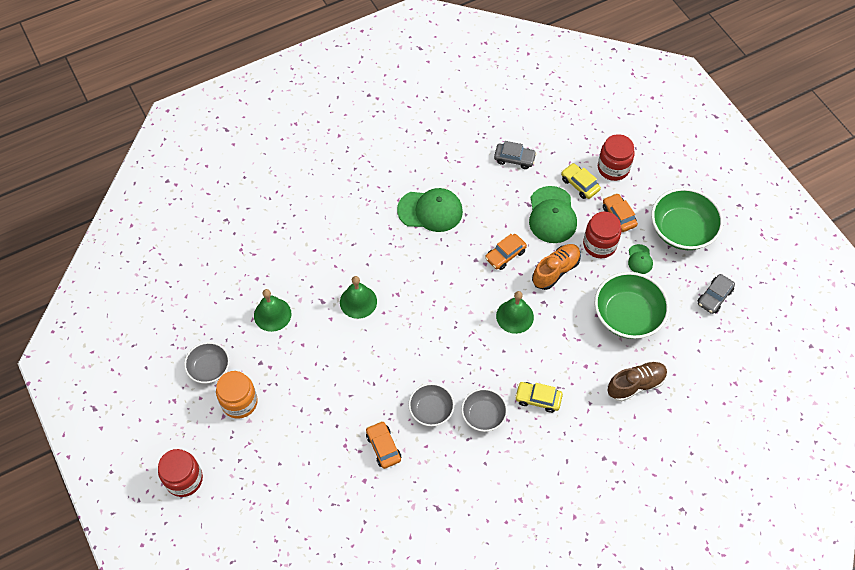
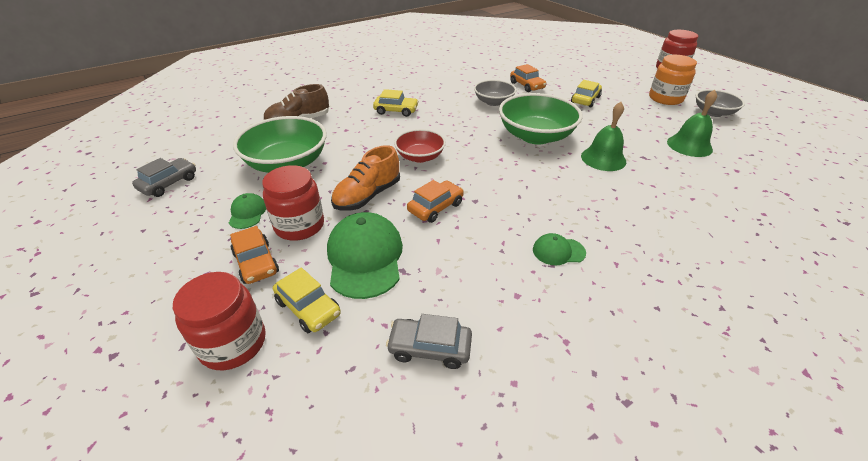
camera: 175 degrees right, 20 degrees down
green cap [397,188,463,232] -> green cap [533,233,586,265], size x0.50
grey bowl [461,388,508,432] -> none
green bell [496,291,534,334] -> red bowl [394,129,446,163]
green bowl [651,188,723,250] -> green bowl moved to [499,93,583,145]
none -> yellow car [571,80,602,107]

